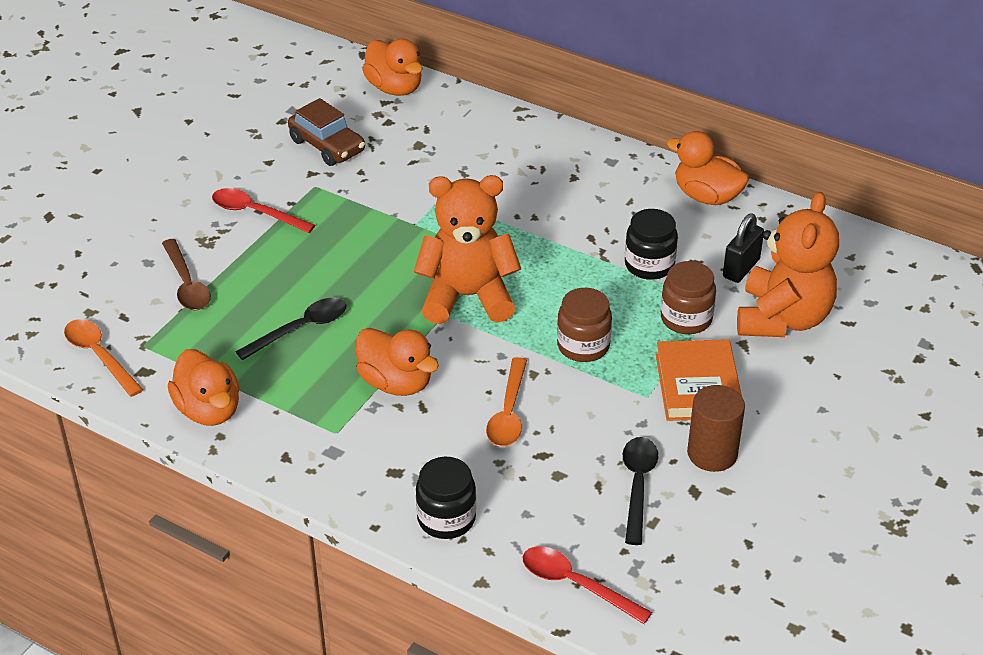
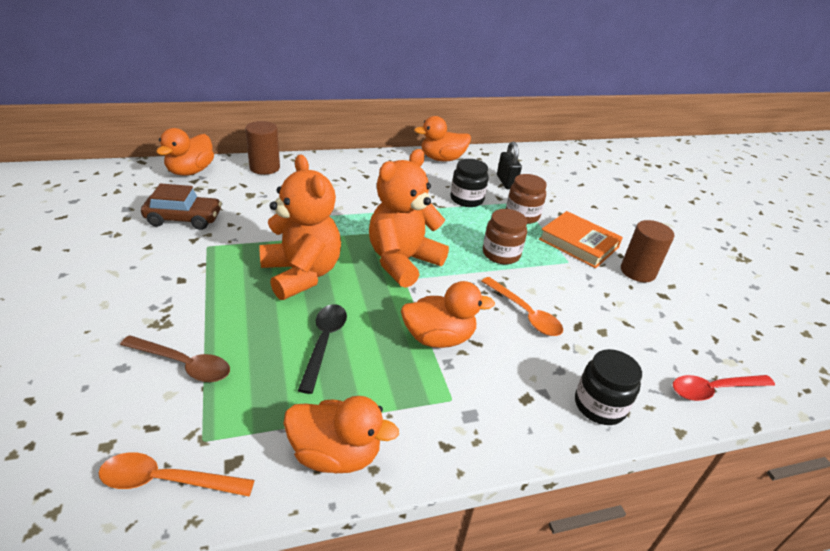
camera: 50 degrees left, 5 degrees down
red spoon [212,188,315,233] -> none
orange duck [362,39,423,96] -> orange duck turned 105 degrees clockwise [156,128,214,176]
black spoon [623,437,658,545] -> none
orange teddy bear [737,192,839,337] -> orange teddy bear moved to [259,154,341,300]
none -> brown cylinder [245,121,280,175]

